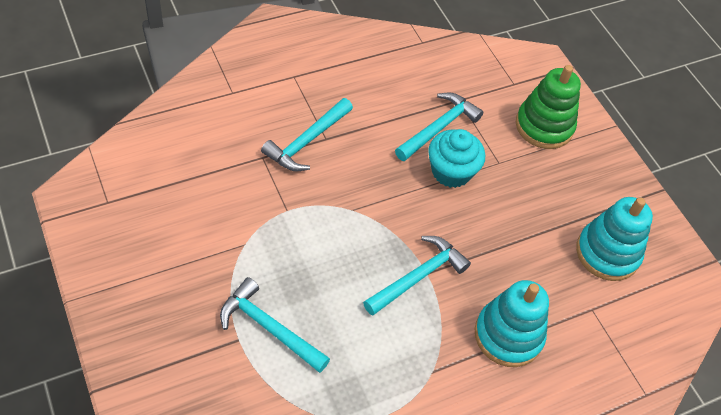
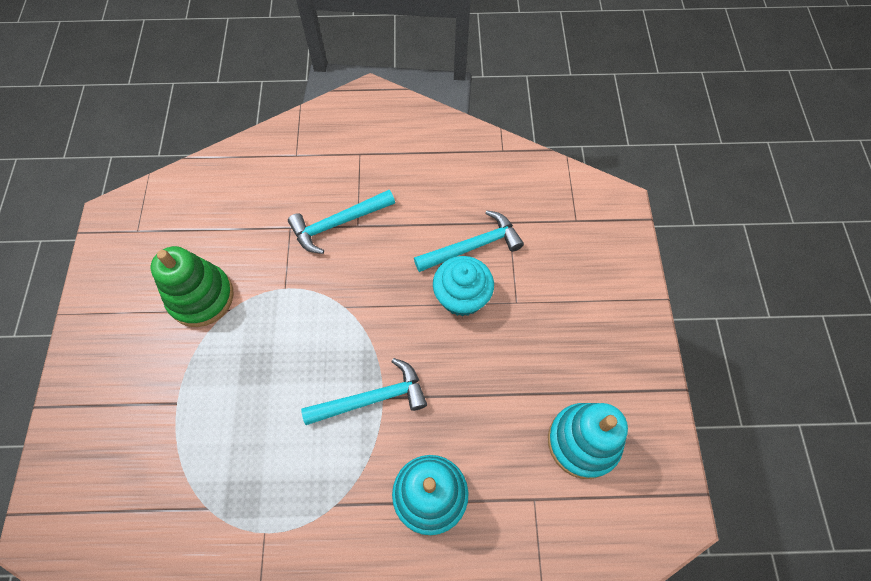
camera: 30 degrees right, 10 degrees up
turquoise hammer [220,277,330,373] -> none
green stacking toy [516,65,581,149] -> green stacking toy moved to [151,246,234,327]

